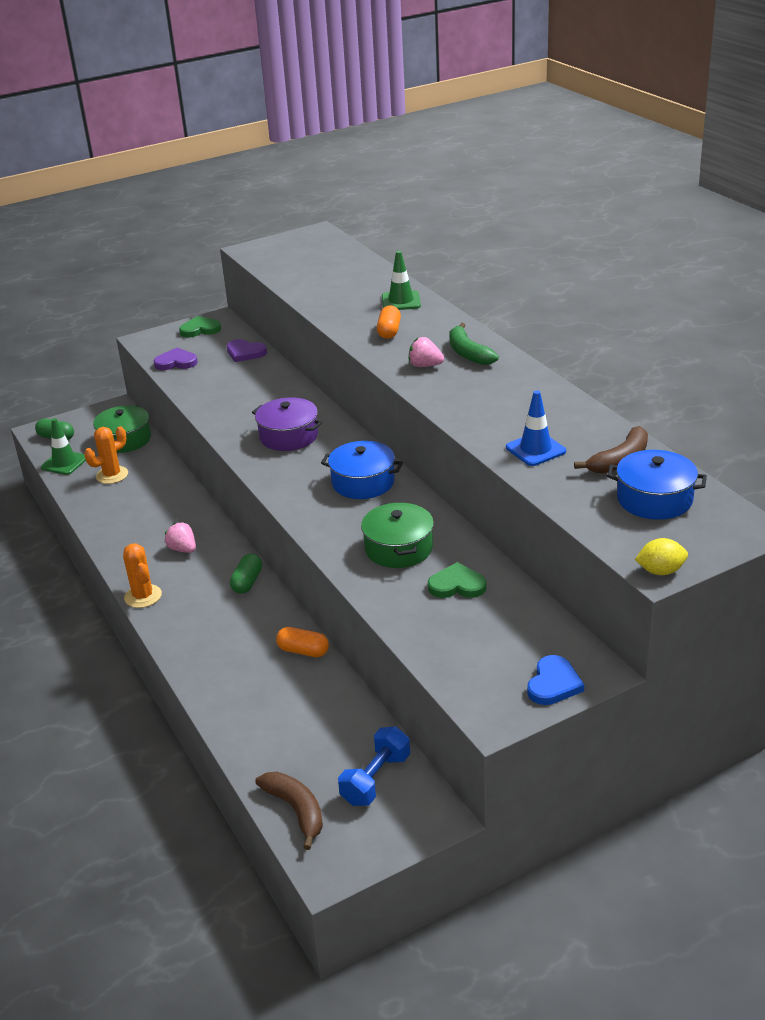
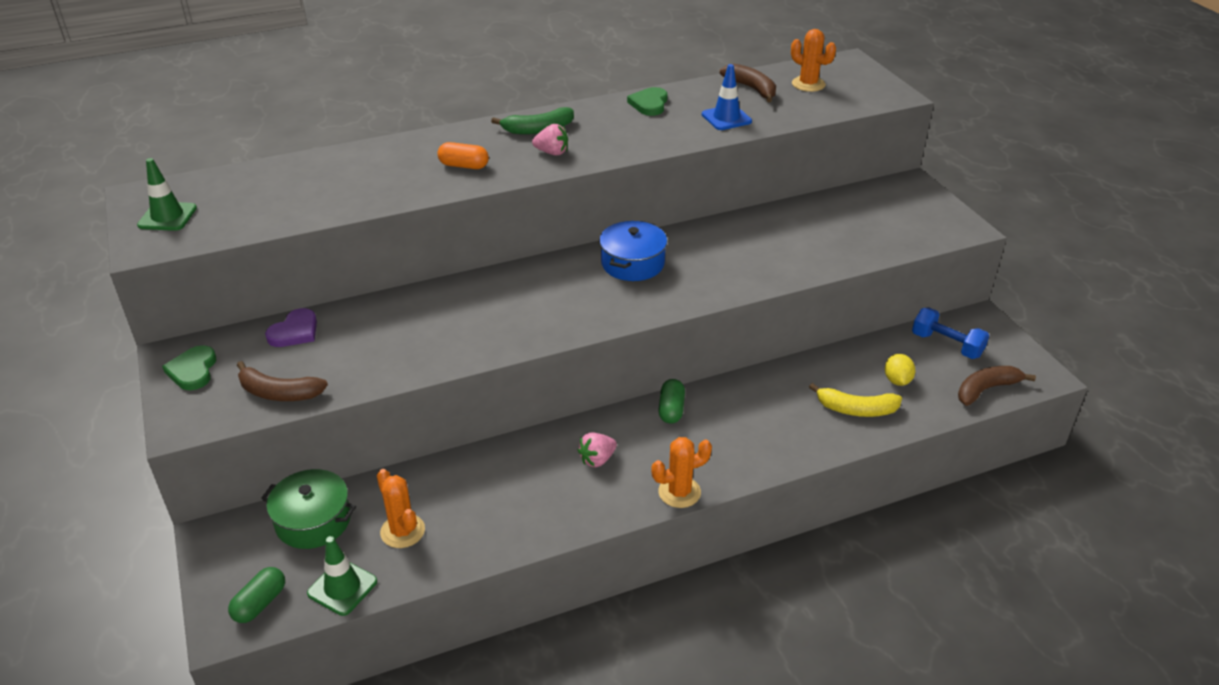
camera: 85 degrees left, 5 degrees up
purple heart [153,348,198,370] -> brown banana [237,361,328,401]
green capsule [230,554,262,594] -> green capsule turned 75 degrees clockwise [658,379,685,424]
purple pot [252,397,322,451] -> none
orange capsule [276,627,329,657] -> none
green pot [361,502,434,568] -> none
green traffic cone [382,251,421,310] -> green traffic cone moved to [137,158,197,231]
pink strawberry [409,337,444,367] -> pink strawberry turned 105 degrees counterclockwise [532,124,568,156]
green heart [428,562,487,598] -> green heart moved to [627,87,668,116]
blue heart [527,655,584,705] -> none
blue pot [607,450,707,520] -> orange cactus [791,29,836,92]
yellow lemon [635,538,688,575] -> yellow lemon moved to [885,354,915,386]
none -> yellow banana [809,383,902,417]

